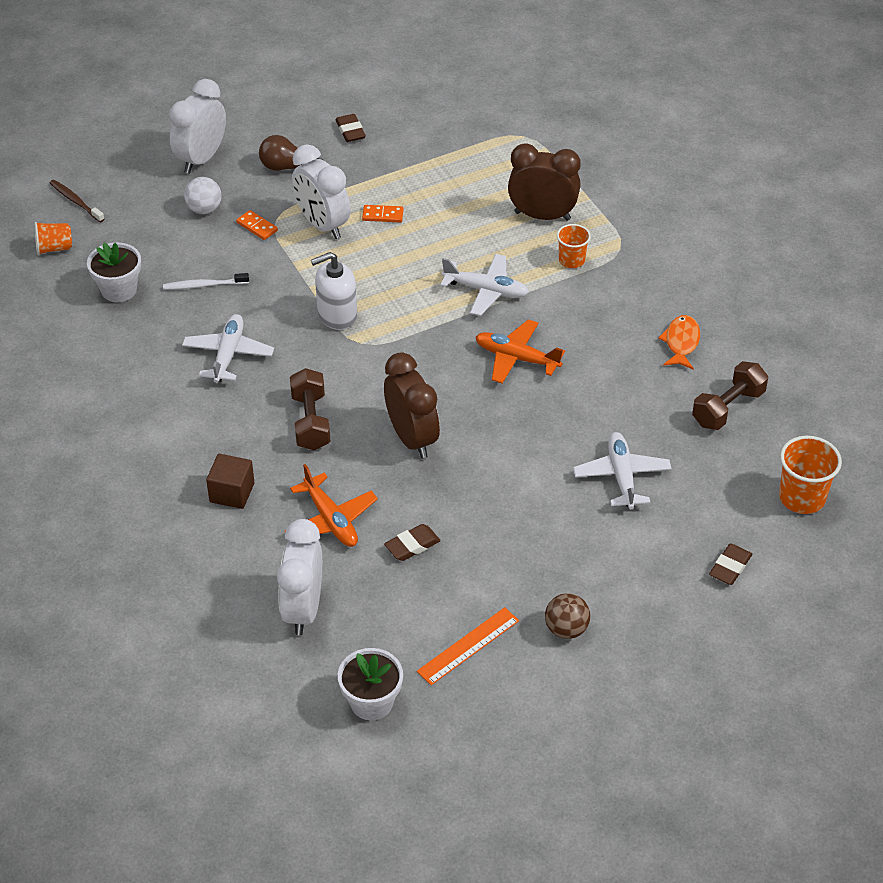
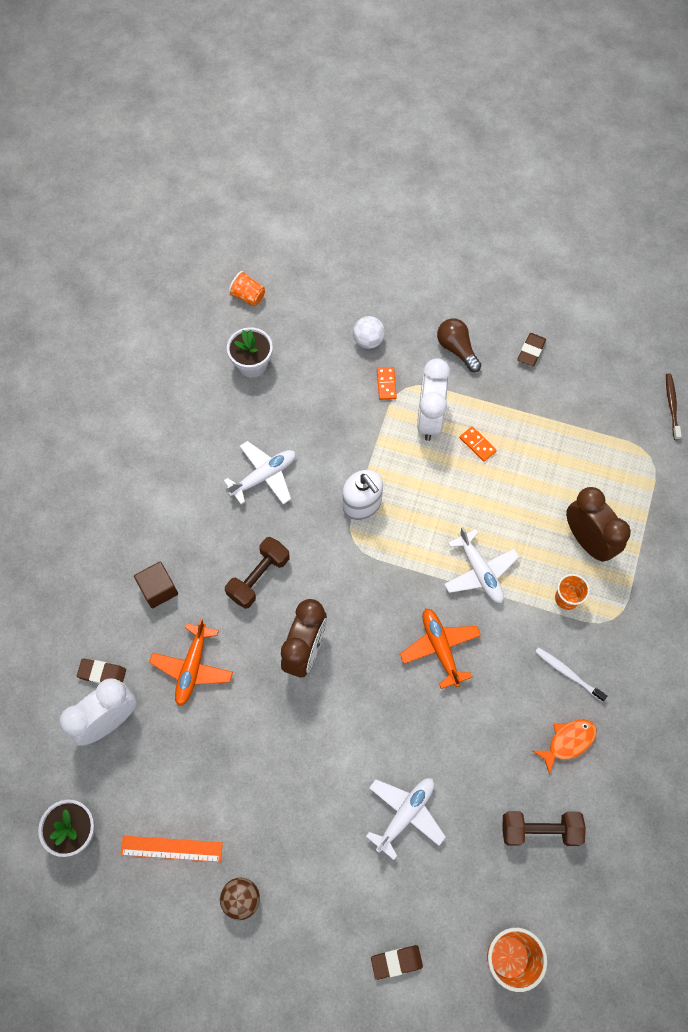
camera: 45 degrees right, 20 degrees up
brown toothbrush [50,180,105,222] -> brown toothbrush moved to [666,374,682,440]
white toothbrush [163,273,249,290] -> white toothbrush moved to [535,647,607,702]
white clock [169,79,226,173] -> none
white soap dispenser [311,252,357,330] -> white soap dispenser turned 150 degrees counterclockwise [343,470,383,520]
brown eraser [384,524,441,561] -> brown eraser moved to [77,659,126,684]

